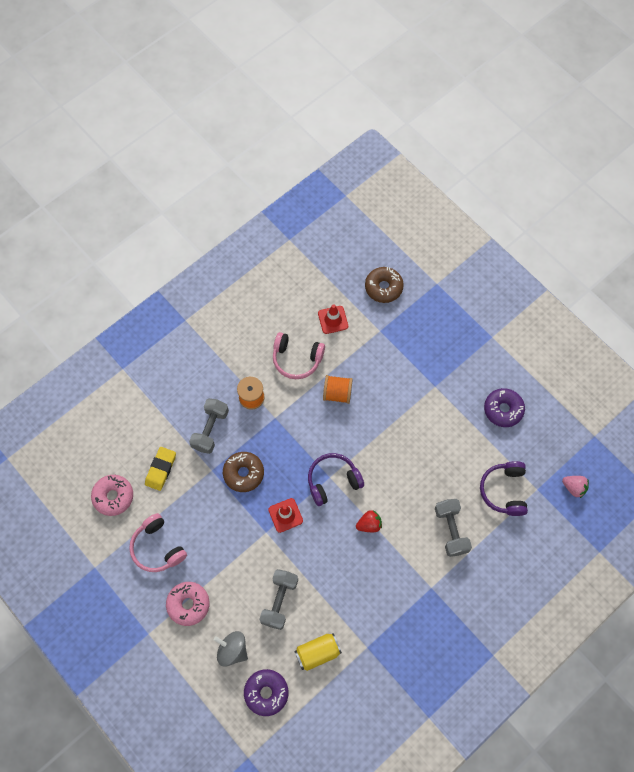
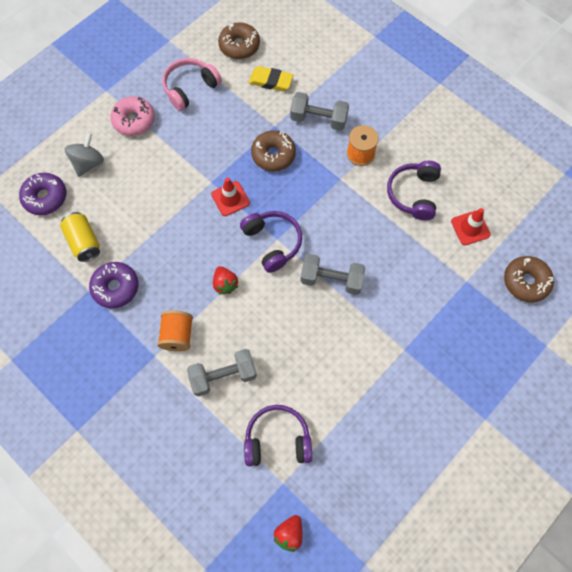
camera: 85 degrees right, 0 degrees up
pink donut [91,475,133,516] -> brown donut [218,22,260,59]
grey dumbbell [260,569,298,630] -> grey dumbbell moved to [300,254,366,295]
pink headphones [273,332,325,379] -> purple headphones [387,161,441,220]
orange spool [323,375,353,404] -> orange spool moved to [157,310,193,351]
purple donut [484,388,525,427] -> purple donut moved to [89,262,138,308]
pink strawberry [562,476,589,498] -> red strawberry [273,515,302,552]

